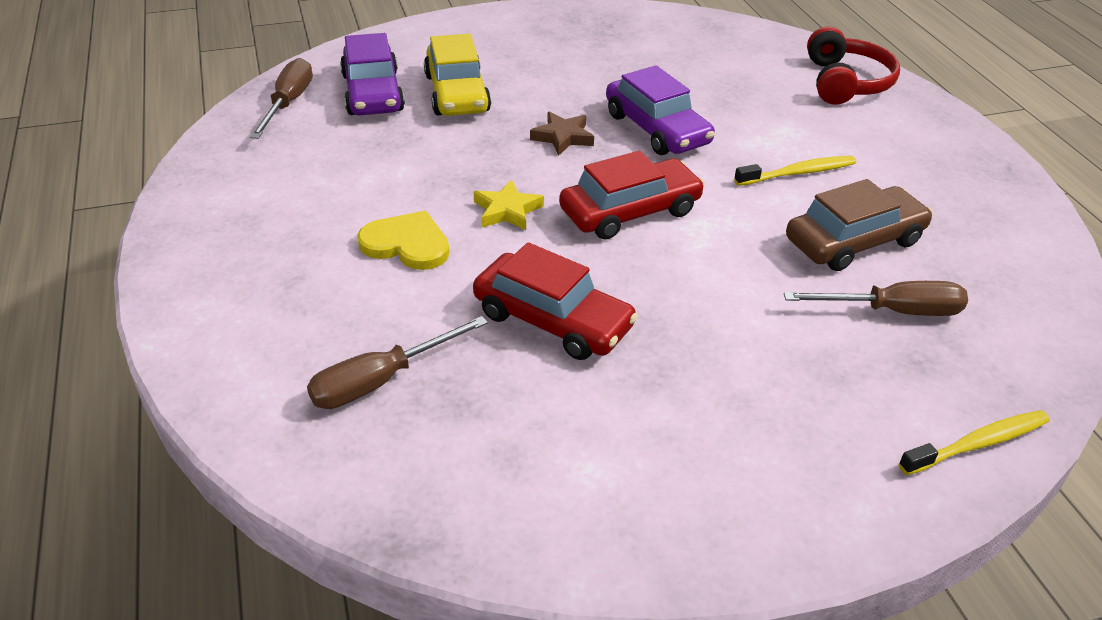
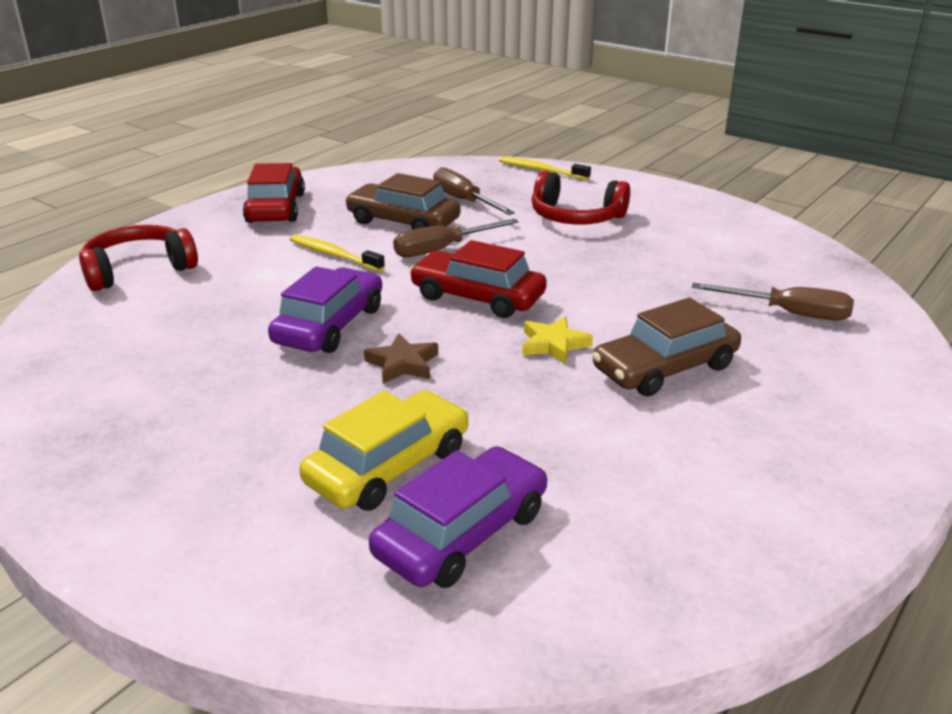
camera: 125 degrees left, 10 degrees down
brown screwdriver [250,58,313,139] -> brown screwdriver moved to [393,219,519,257]
yellow heart [357,211,449,270] -> brown car [592,297,741,396]
red car [473,242,638,360] -> red car moved to [243,163,305,223]
none -> red headphones [532,171,630,225]

